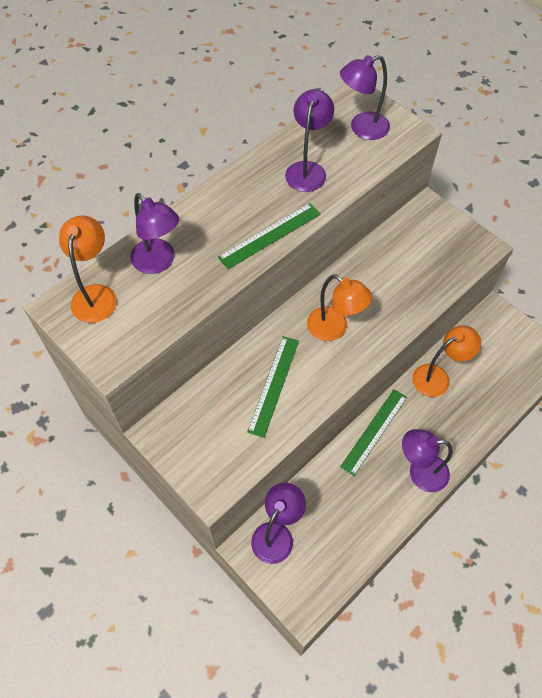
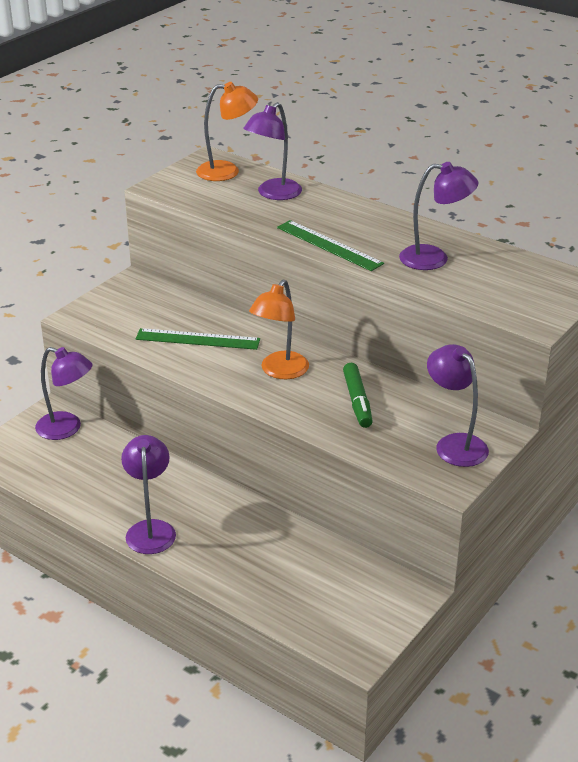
camera: 80 degrees right, 25 degrees down
purple lamp [340,55,390,140] -> purple lamp moved to [427,344,489,467]
green ruler [340,389,407,476] -> none
orange lamp [412,326,481,397] -> none
none -> green marker [343,363,373,428]

